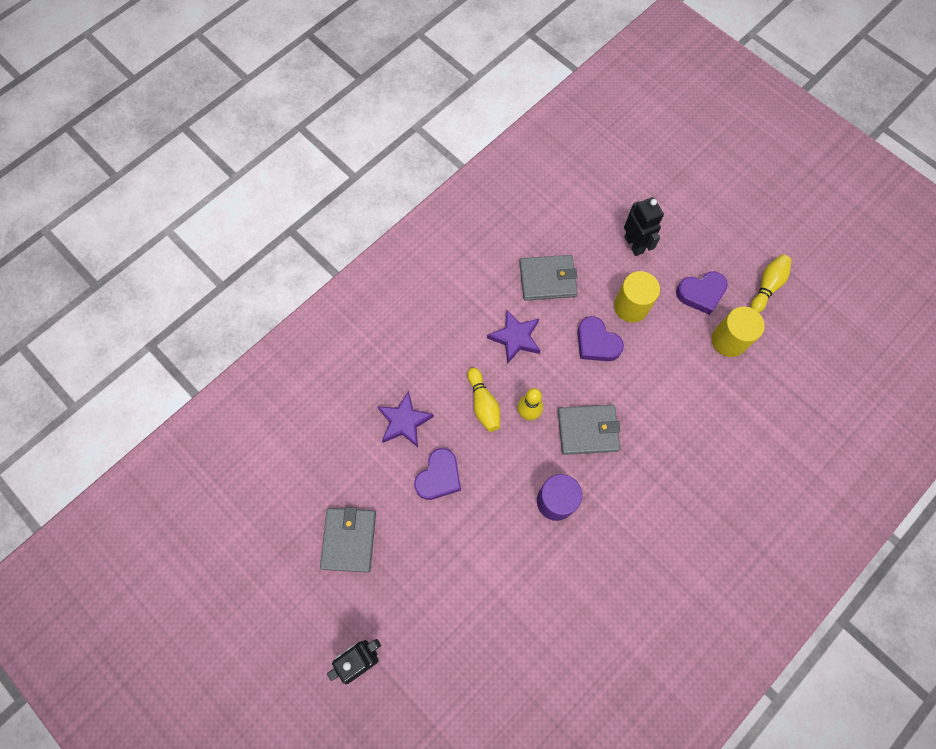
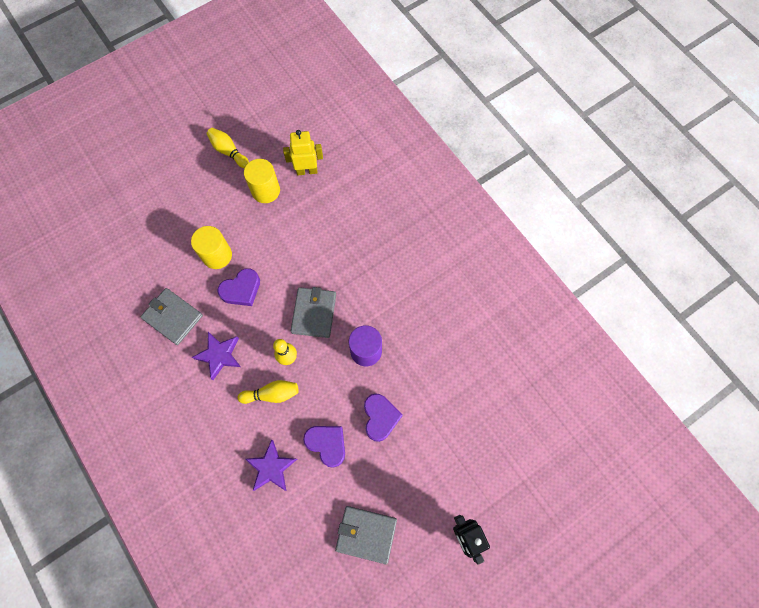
camera: 80 degrees left, 0 degrees up
grey wallet [519,255,578,301] -> grey wallet turned 60 degrees counterclockwise [141,288,203,345]
black robot [624,197,664,256] -> none
purple heart [676,271,728,315] -> purple heart moved to [364,393,403,442]
none -> yellow robot [283,130,323,175]

